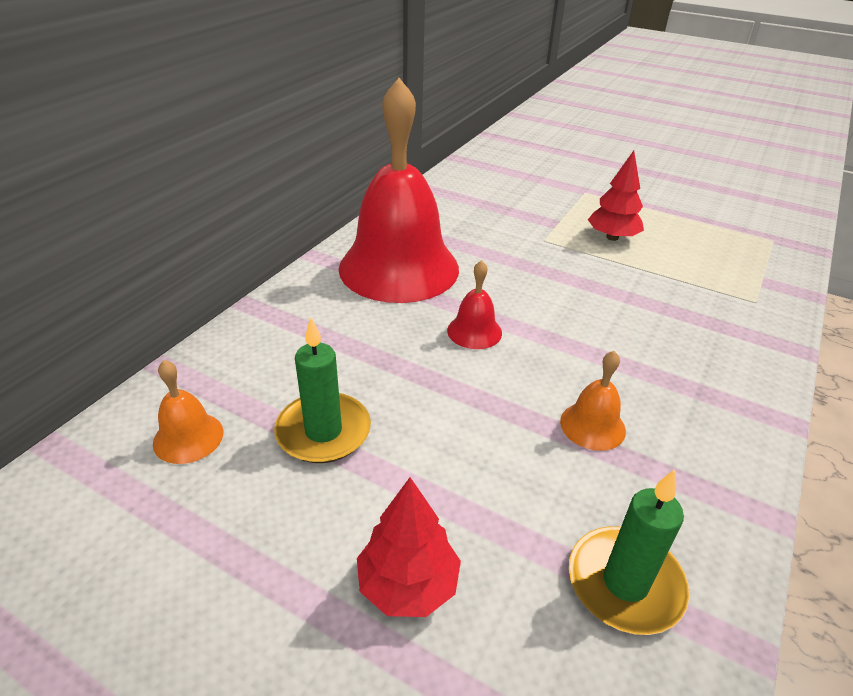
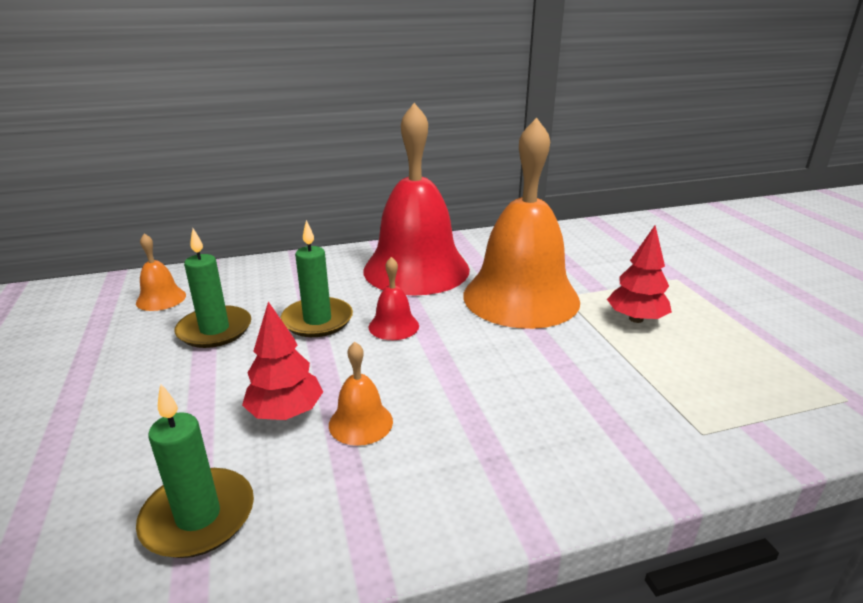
camera: 45 degrees right, 10 degrees down
red tree [357,477,461,617] -> red tree moved to [242,302,323,420]
none -> green candle [280,220,353,337]
none -> orange bell [463,118,580,329]

